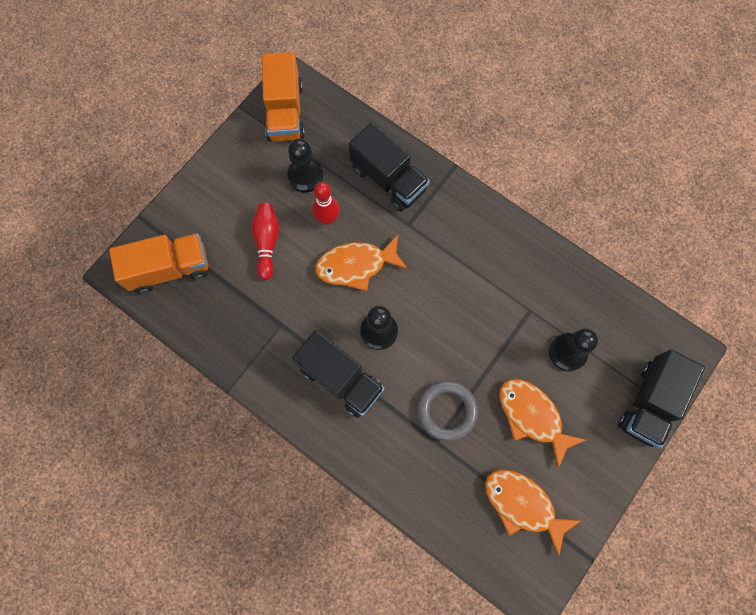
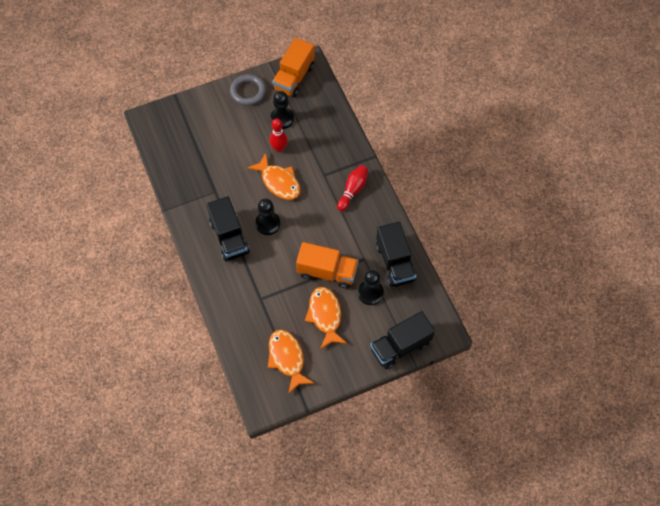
camera: 30 degrees right, 10 degrees down
orange truck [109,233,208,294] -> orange truck moved to [296,242,358,289]
red bowling pin [251,203,279,280] -> red bowling pin moved to [337,165,368,211]
orange fish [315,235,408,291] -> orange fish turned 150 degrees counterclockwise [247,153,300,200]
black truck [348,122,430,211] -> black truck moved to [376,222,416,287]
grey ring [418,381,478,442] -> grey ring moved to [230,74,266,106]

